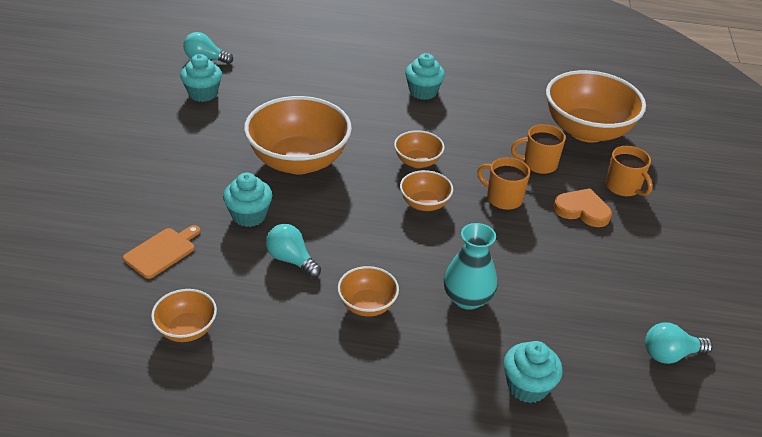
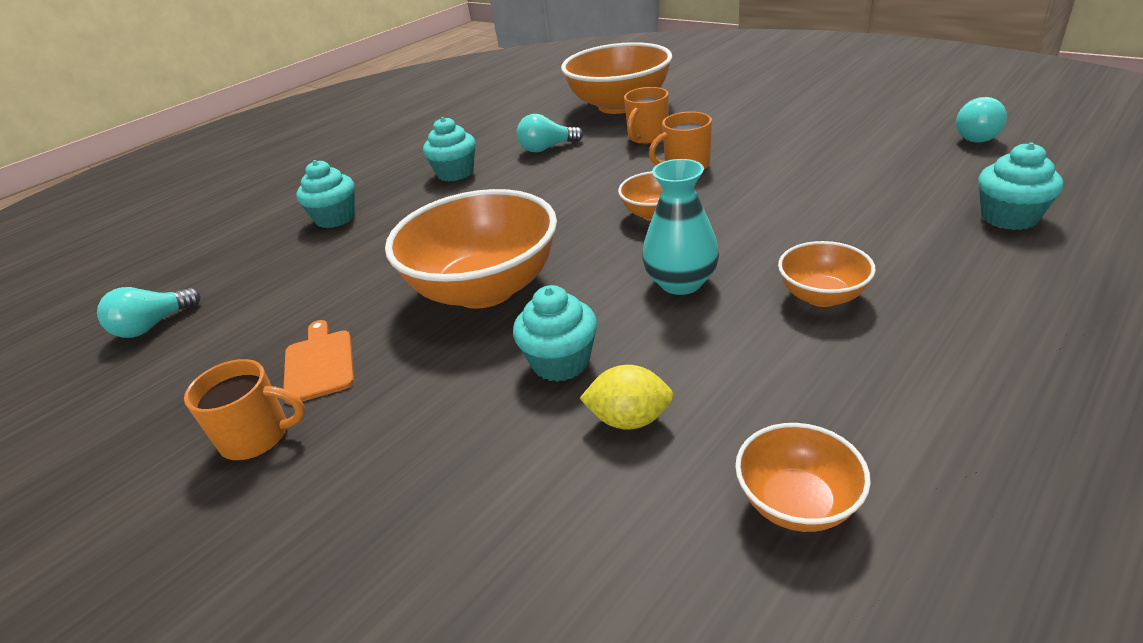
camera: 50 degrees left, 5 degrees down
orange cutting board [123,225,201,279] -> orange cutting board moved to [283,320,354,405]
turquoise cupcake [180,54,222,102] -> turquoise cupcake moved to [296,160,355,228]
turquoise light bulb [266,224,321,278] -> turquoise light bulb moved to [517,114,583,152]
orange bowl [394,130,444,168] -> none
turquoise vase [444,223,497,310] -> turquoise vase moved to [642,159,719,295]
orange heart [553,188,612,227] -> none
orange mug [605,146,653,197] -> orange mug moved to [184,359,305,461]
none -> yellow lemon [579,365,674,430]

